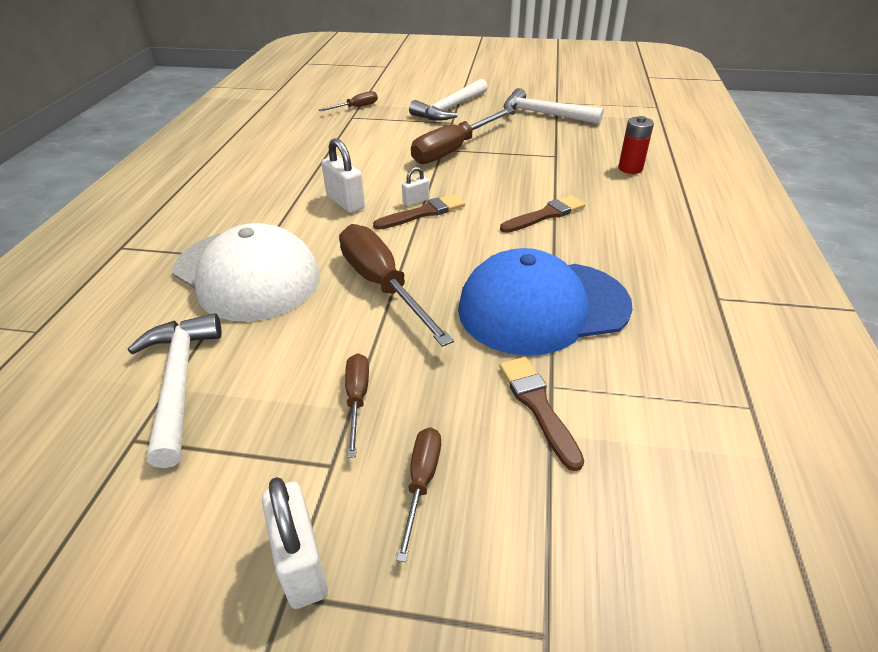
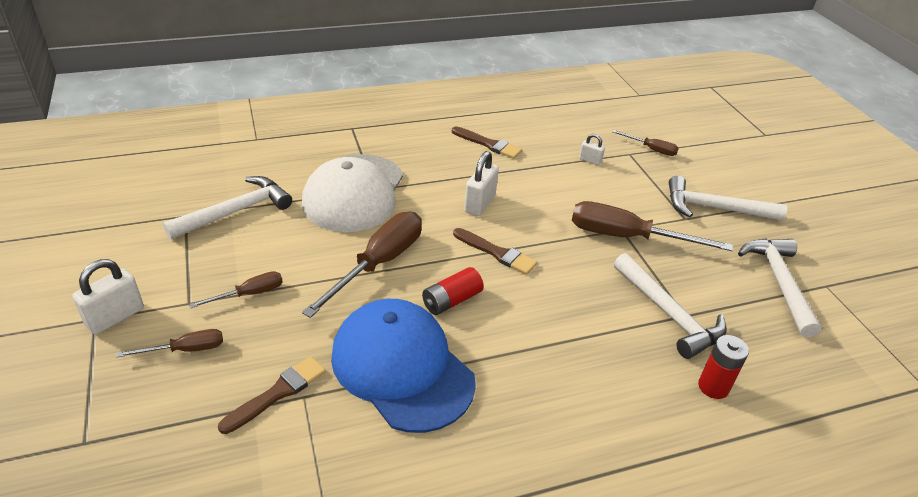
camera: 60 degrees right, 0 degrees up
white padlock [402,167,429,206] -> white padlock moved to [579,134,605,165]
brown brush [500,195,585,233] -> brown brush moved to [452,126,522,159]
none -> red battery [422,267,484,315]
none -> white hammer [614,253,727,359]

